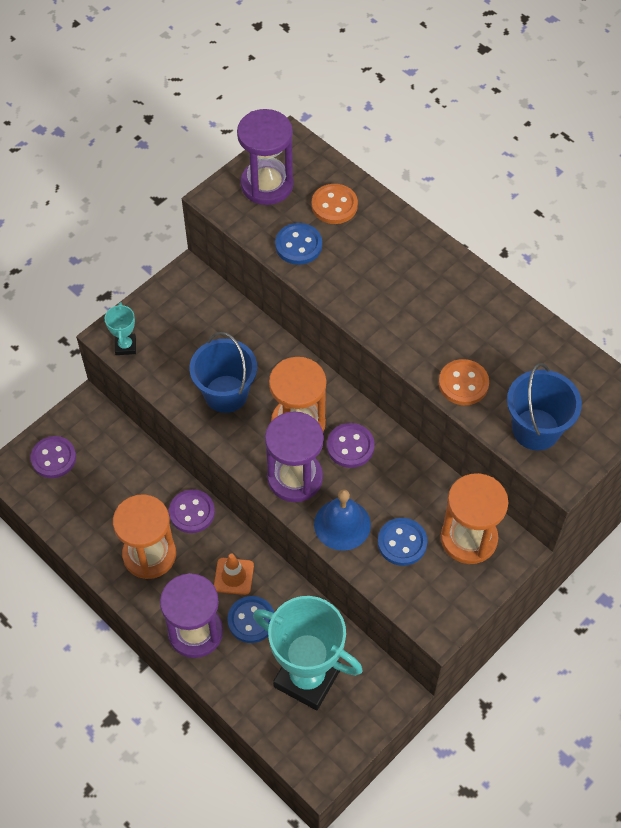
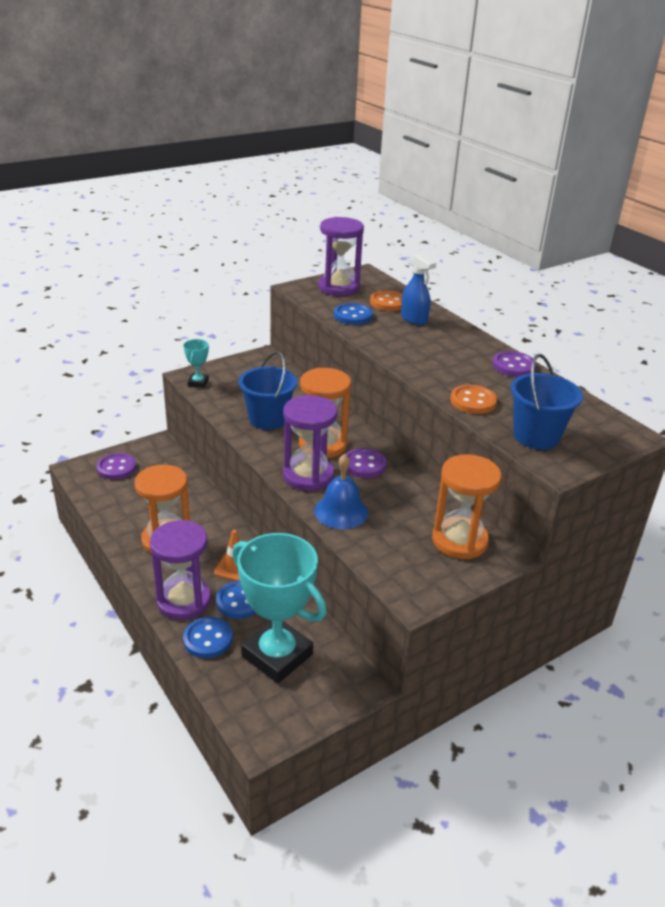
camera: 10 degrees right, 25 degrees down
purple button [169,489,215,533] -> purple button moved to [492,351,536,377]
blue button [378,518,428,566] -> blue button moved to [183,617,233,658]
none -> blue spray bottle [401,253,436,325]

